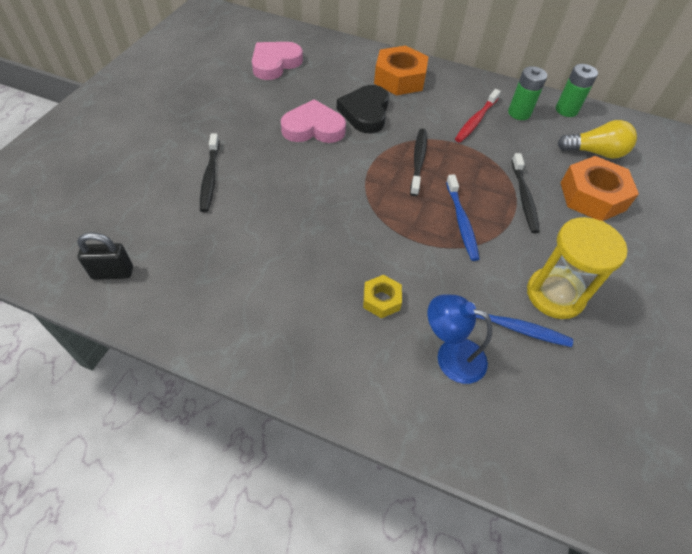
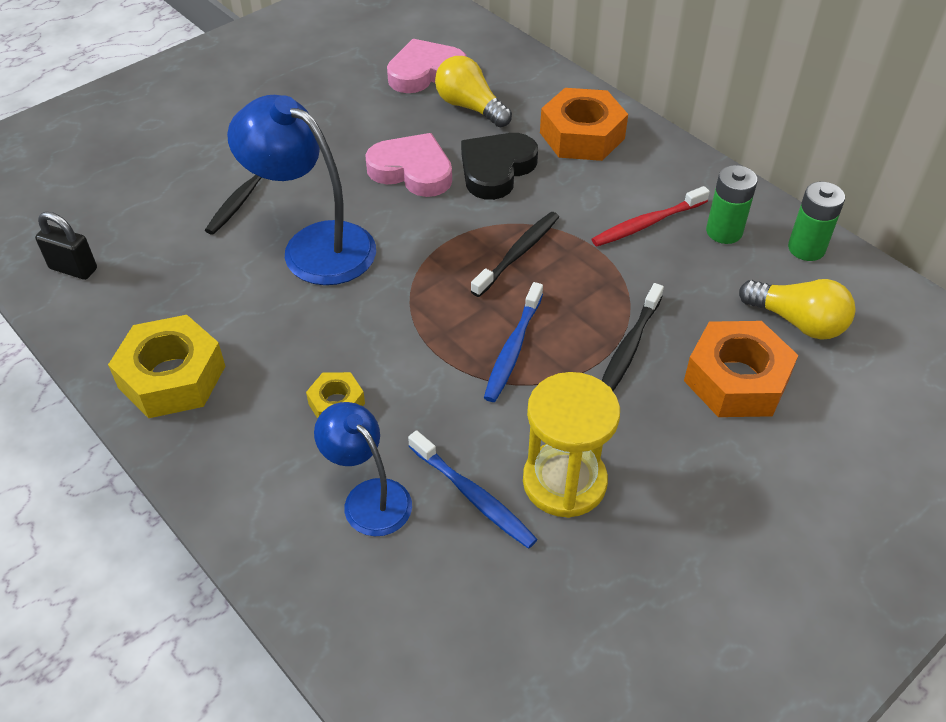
camera: 30 degrees right, 5 degrees down
none -> yellow nut [108,315,225,418]
none -> blue lamp [227,95,376,285]
none -> yellow light bulb [435,56,512,127]

